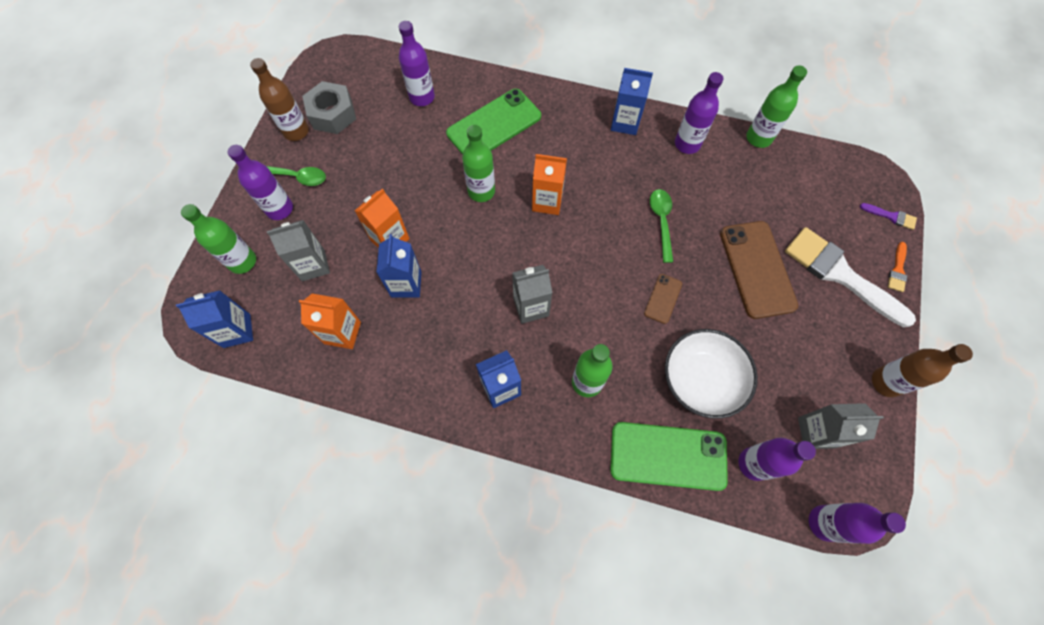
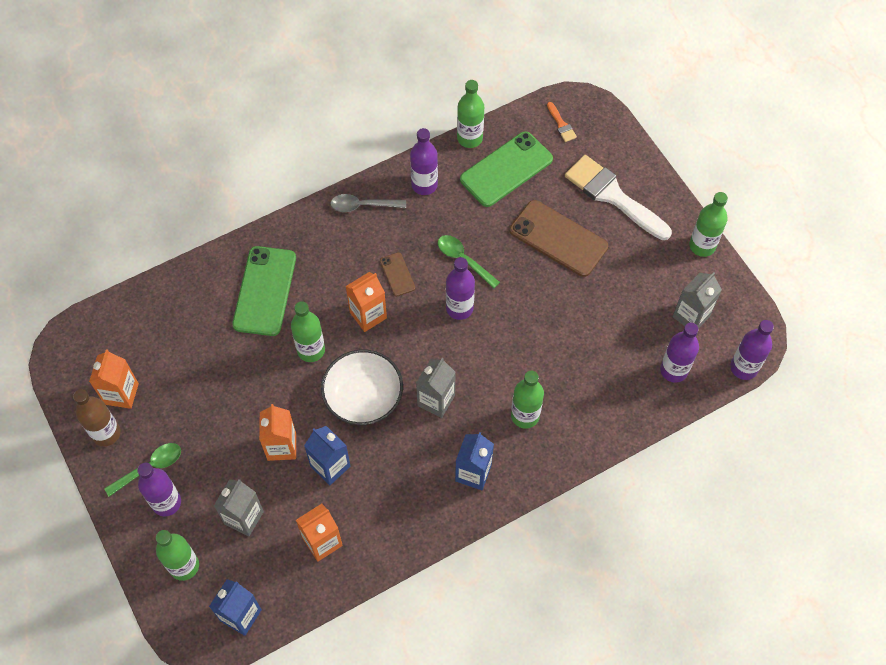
camera: 45 degrees left, 5 degrees down
grey nut [302,81,356,134] -> orange carton [89,350,139,409]
purple bottle [399,21,435,106] -> purple bottle moved to [446,257,475,320]
green phone [610,422,728,491] -> green phone moved to [460,131,553,207]
blue carton [611,68,653,135] -> grey spoon [330,194,406,212]
brown phone [644,274,682,324] -> brown phone moved to [380,252,415,296]
white bowl [665,329,758,419] -> white bowl moved to [321,350,403,425]
white brush [785,227,916,327] -> white brush turned 45 degrees clockwise [565,155,672,240]
purple brush [860,203,917,230] -> none
brown bottle [872,344,973,397] -> green bottle [689,192,728,257]
orange brush [888,242,907,292] -> orange brush moved to [547,102,577,142]

